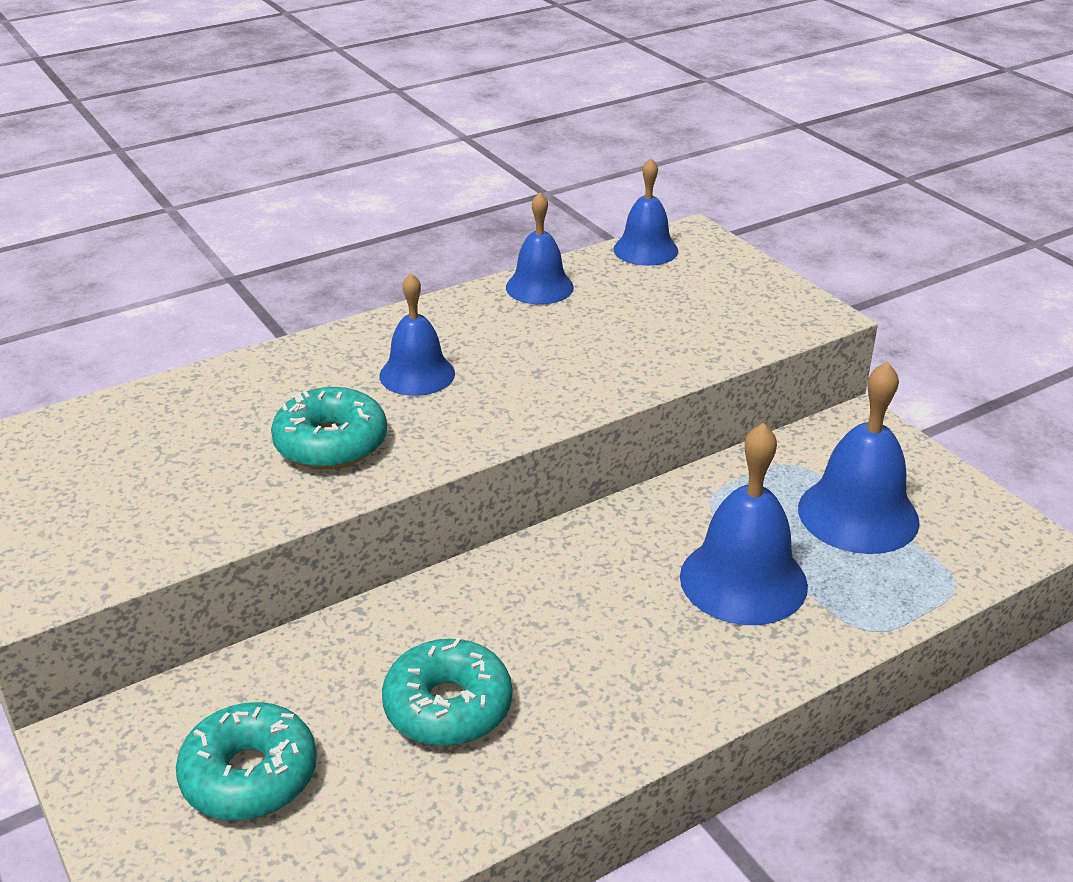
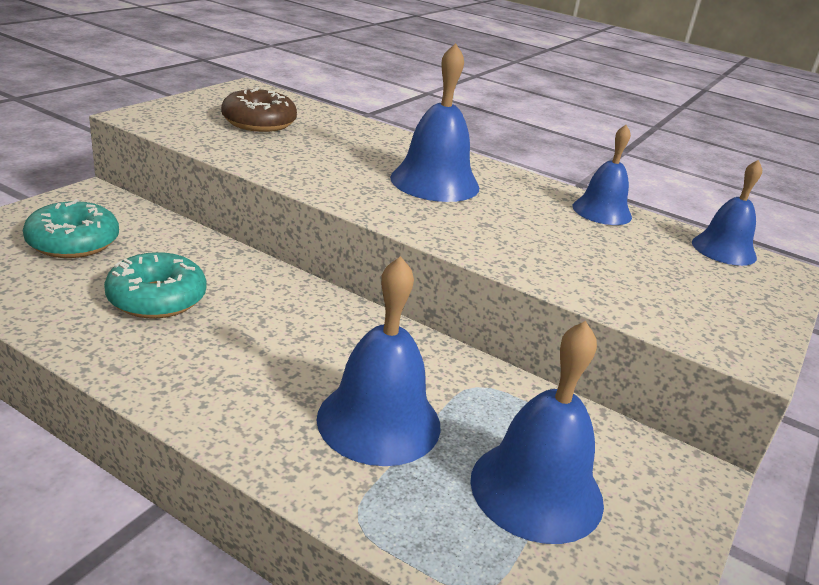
camera: 60 degrees right, 5 degrees down
turquoise donut [271,387,387,469] -> none
blue bell [380,273,455,396] -> blue bell [390,43,479,202], size x1.53
none -> brown donut [221,87,297,132]

